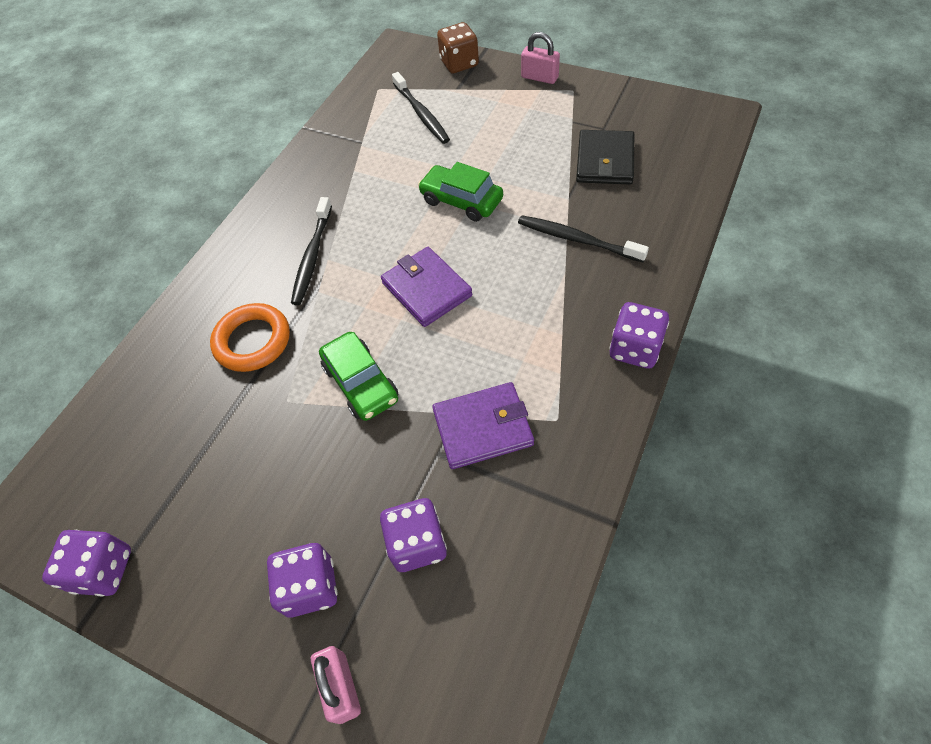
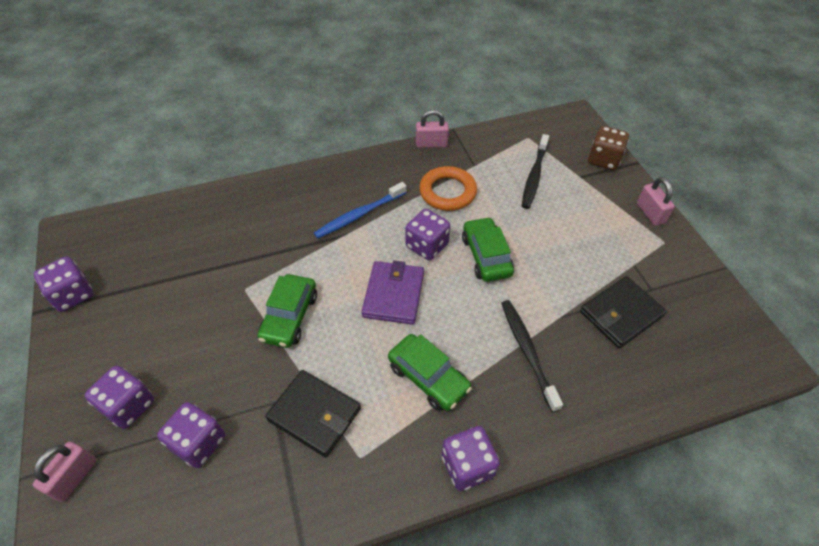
camera: 40 degrees right, 5 degrees down
orange ring [210,303,290,372] -> orange ring moved to [419,166,477,211]
black toothbrush [291,197,332,305] -> blue toothbrush [314,182,407,239]
purple wallet [432,382,534,469] -> black wallet [265,370,361,458]
none -> green car [388,334,472,411]
none -> purple dice [405,209,450,260]
none -> pink padlock [416,110,449,148]

